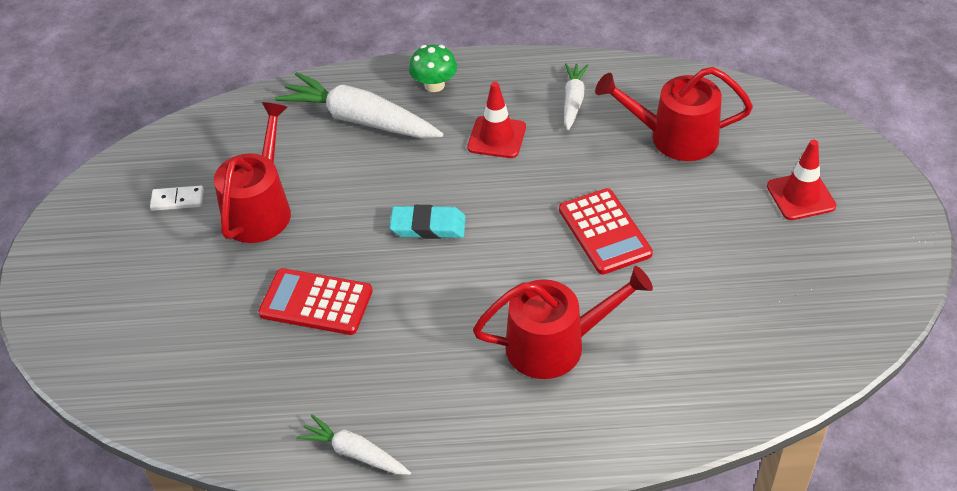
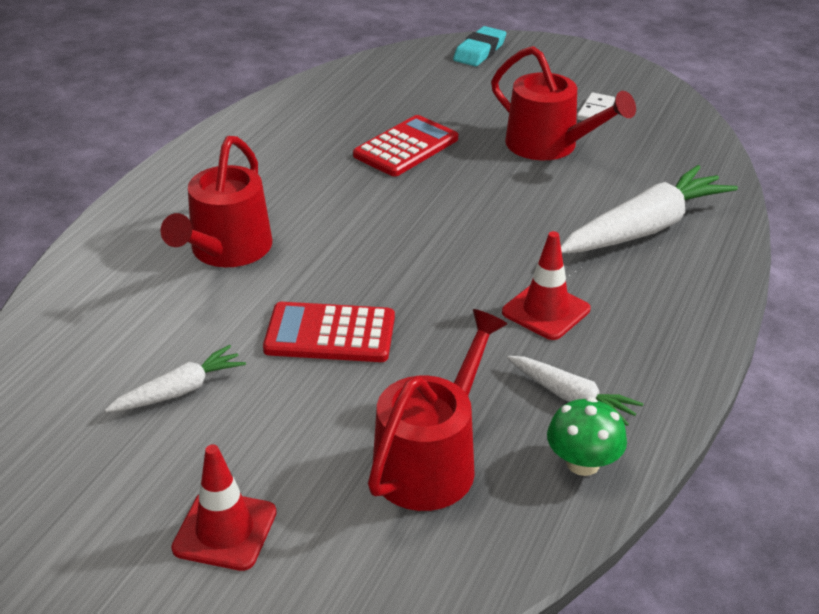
camera: 115 degrees right, 10 degrees down
white carrot [296,414,411,475] -> white carrot moved to [105,345,246,412]
turquoise eraser [390,205,466,239] -> turquoise eraser moved to [453,26,506,66]
green mushroom [409,45,457,92] -> green mushroom moved to [547,397,627,476]

